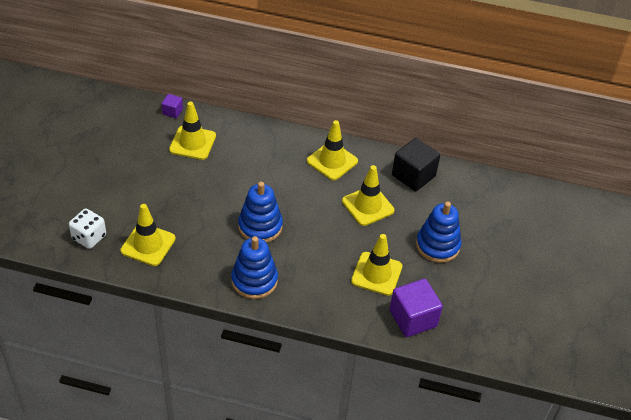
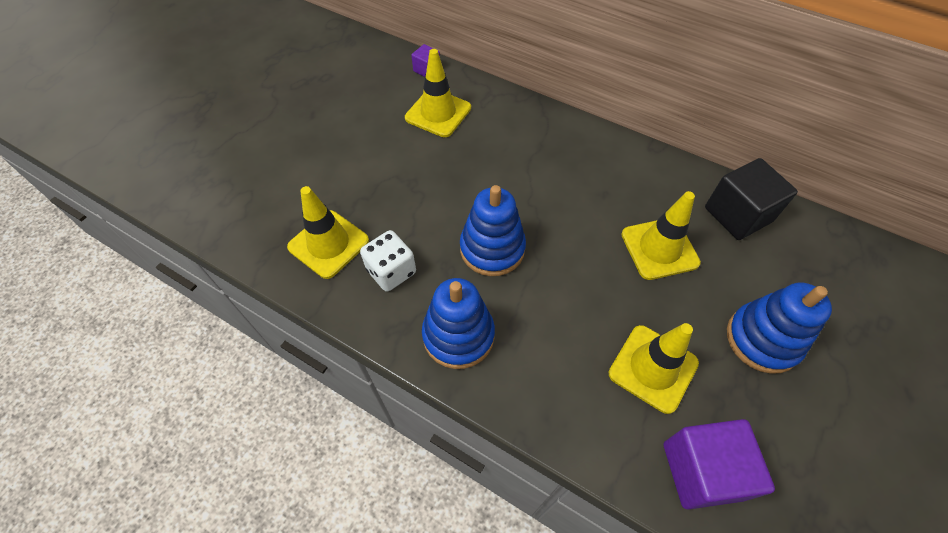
camera: 20 degrees right, 10 degrees up
white dice [69,209,106,249] -> white dice moved to [360,230,416,292]
yellow traffic cone [307,120,358,180] -> none

